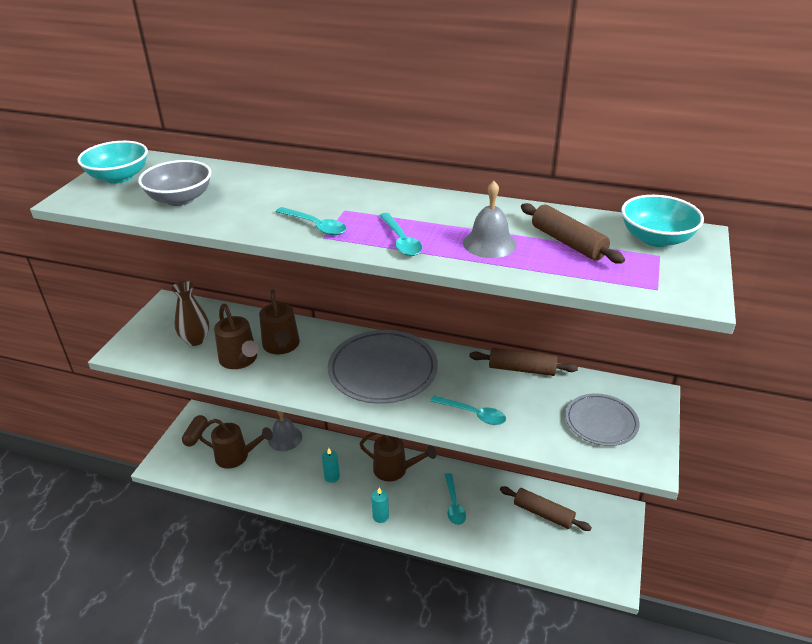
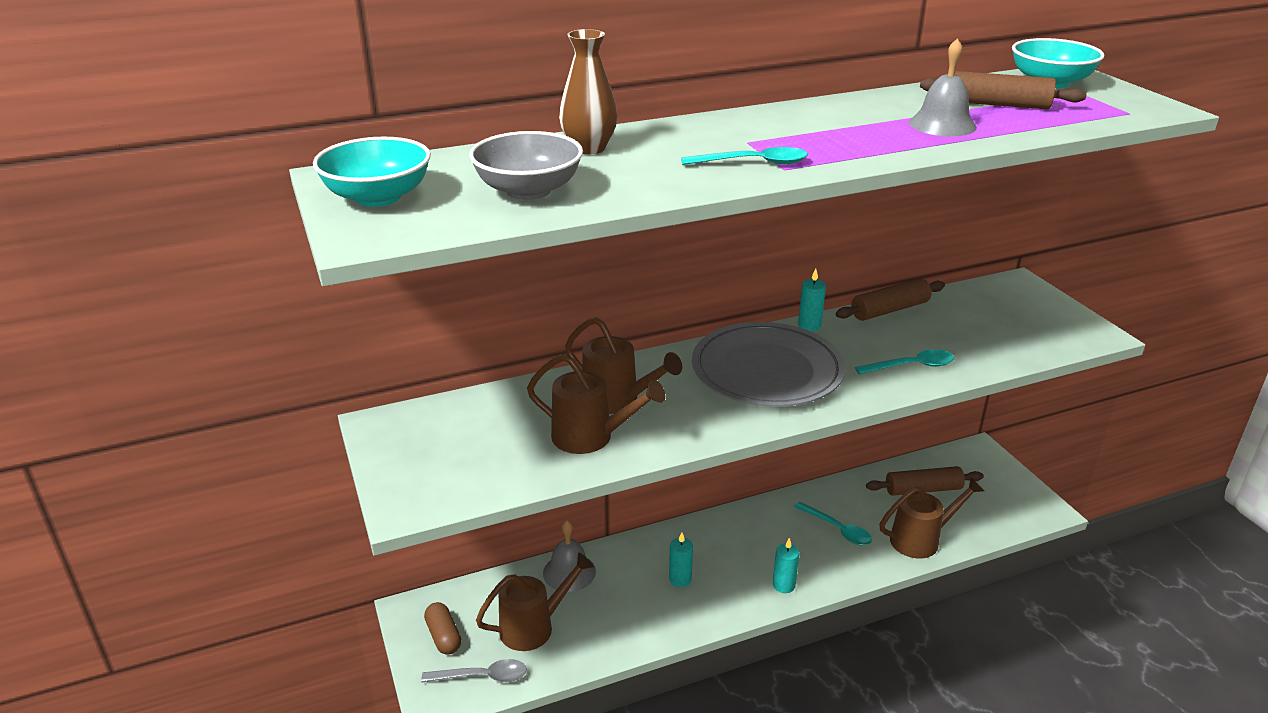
camera: 40 degrees left, 5 degrees down
brown vase [172,281,209,346] -> brown vase moved to [559,29,617,155]
brown watering can [360,432,437,481] -> brown watering can moved to [879,477,984,559]
turquoise spoon [379,213,422,256] -> none
grey plate [565,393,640,446] -> none
none -> grey spoon [421,659,527,682]
none -> turquoise candle [798,269,826,331]

